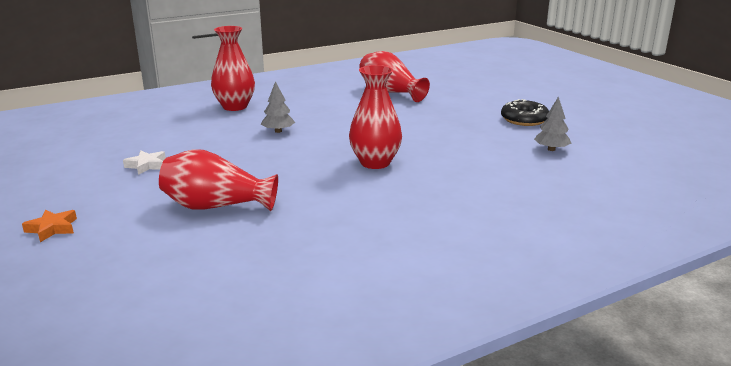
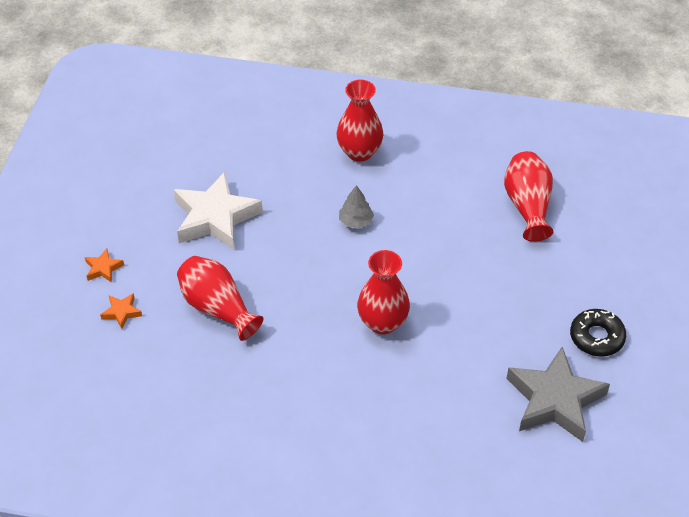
camera: 40 degrees right, 25 degrees up
white star [123,151,166,175] -> white star [173,172,263,250], size x2.36
grey tree [534,96,571,151] -> grey star [506,347,610,442]
none -> orange star [100,293,142,329]

